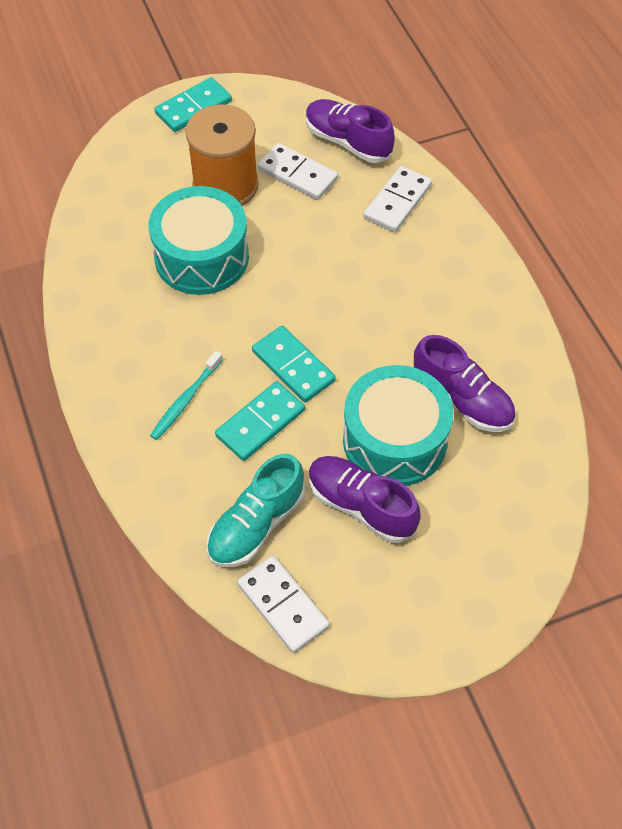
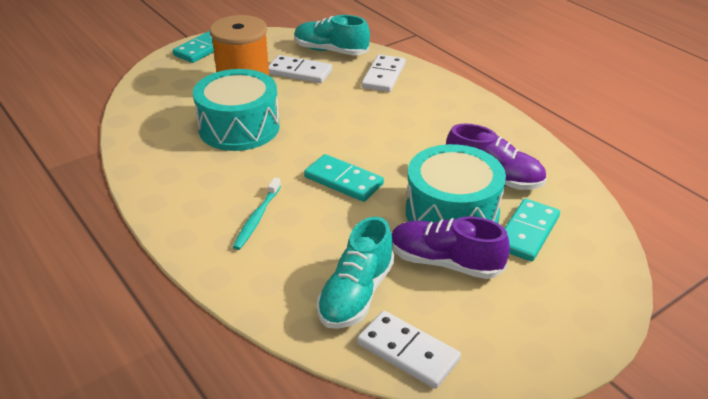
camera: 15 degrees left, 20 degrees down
turquoise domino [215,381,305,461] -> turquoise domino moved to [505,199,560,262]
purple shoe [306,99,395,163] -> turquoise shoe [294,15,370,55]

